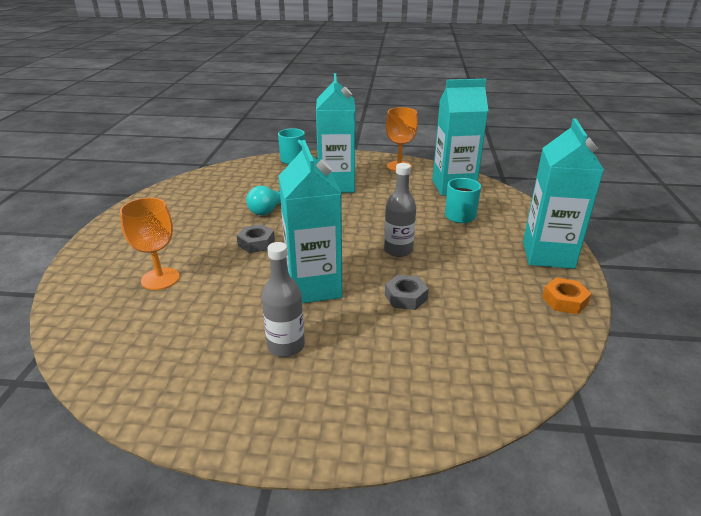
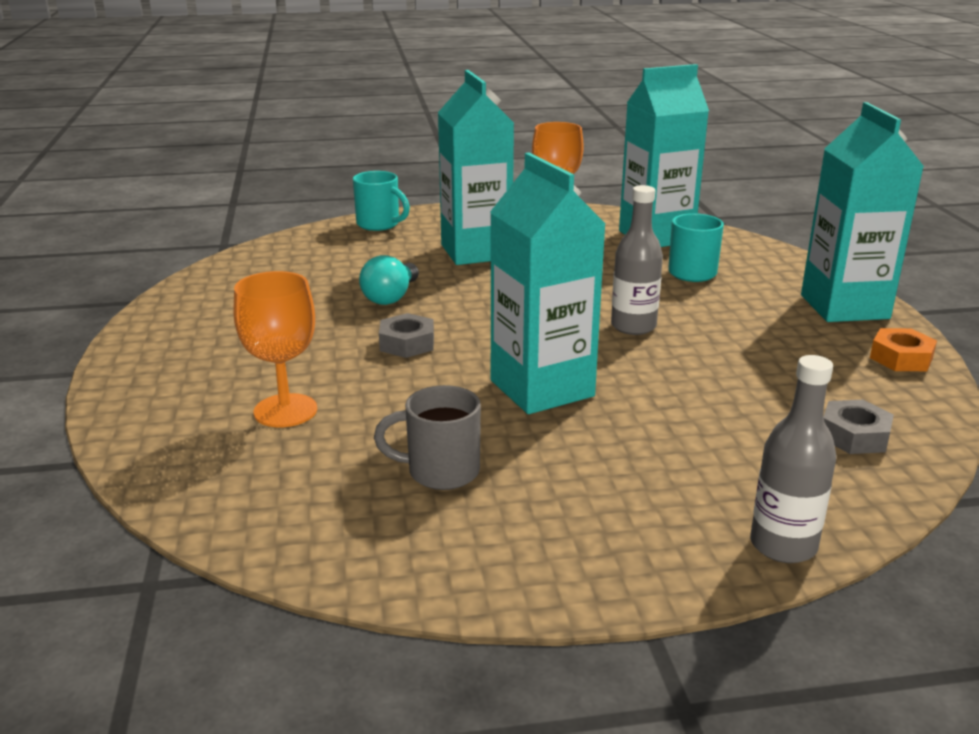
camera: 15 degrees left, 5 degrees down
grey bottle [262,242,305,357] -> grey bottle moved to [750,355,836,563]
grey nut [385,275,429,310] -> grey nut moved to [824,400,894,454]
none -> grey mug [374,385,481,490]

